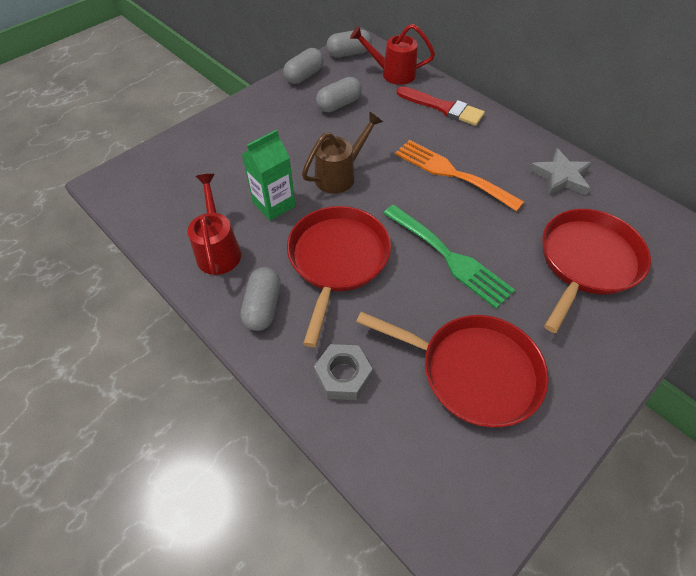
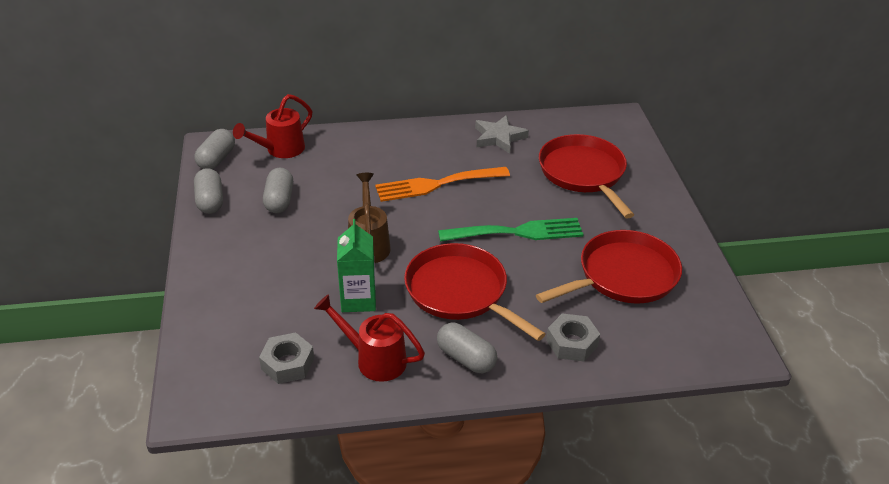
camera: 55 degrees left, 15 degrees down
red brush [397,86,485,126] -> none
none -> grey nut [259,332,314,384]

